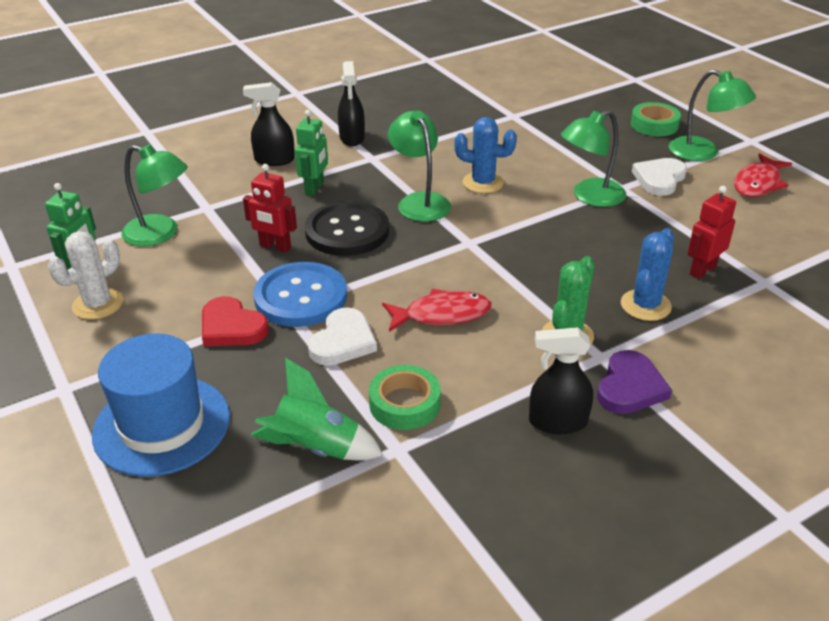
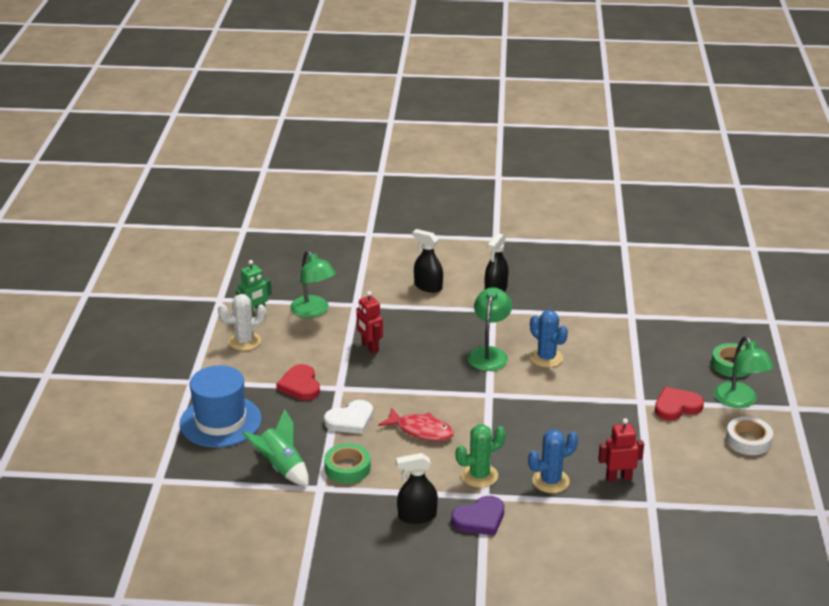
camera: 35 degrees right, 5 degrees down
blue button [254,262,347,327] -> none
green robot [295,110,328,196] -> none
black button [305,201,389,256] -> none
black spray bottle [529,327,593,434] -> black spray bottle turned 45 degrees counterclockwise [396,453,438,524]
green lamp [561,110,626,207] -> none
white heart [632,158,687,196] -> red heart [655,387,704,420]
red fish [734,153,792,197] -> white tape [726,417,773,455]

